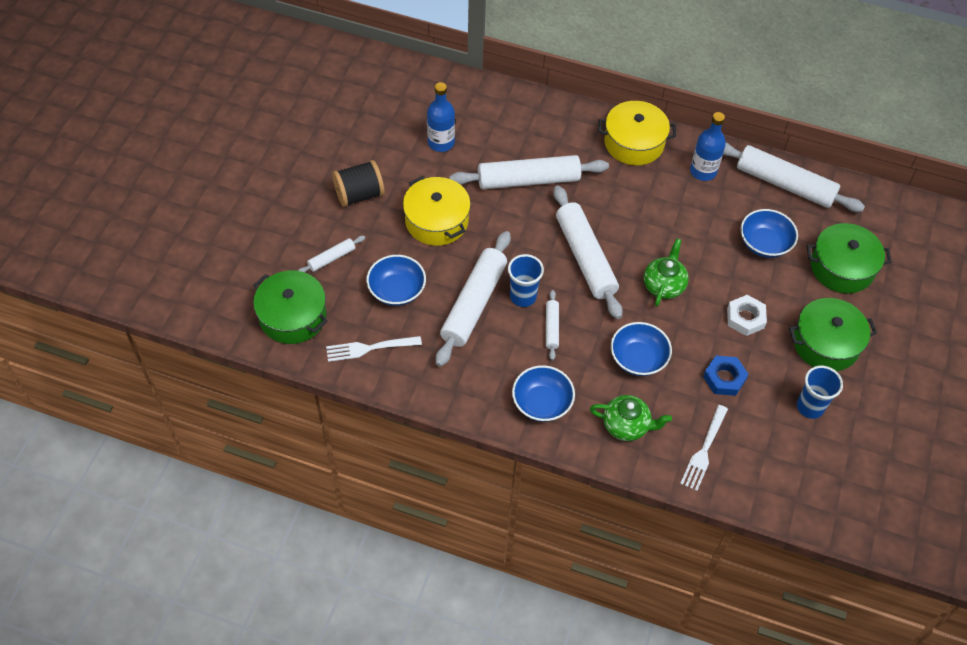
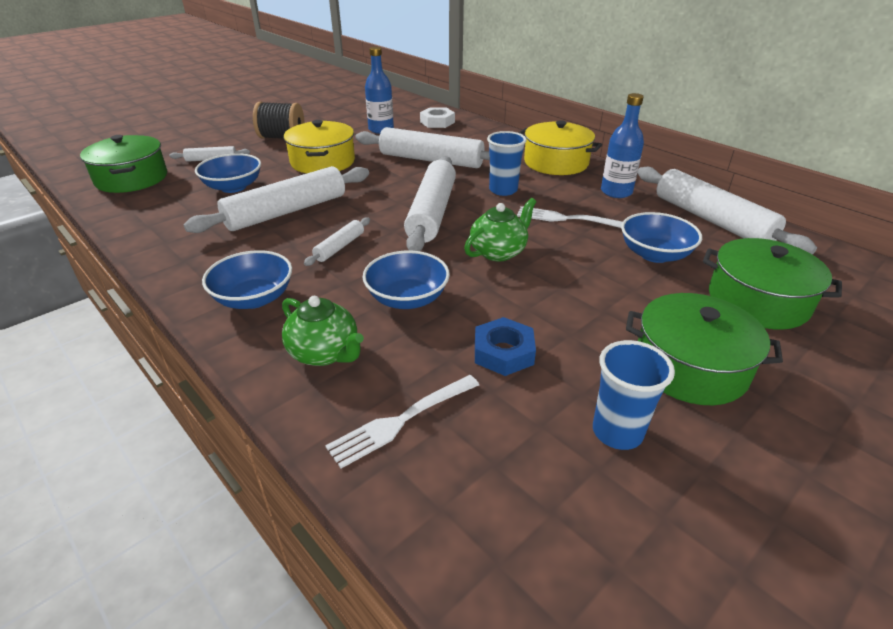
camera: 30 degrees right, 20 degrees down
white fork [326,336,422,362] -> white fork moved to [517,206,623,228]
blue cup [508,254,544,307] -> blue cup moved to [487,131,527,196]
white nut [727,295,767,336] -> white nut moved to [420,107,455,128]

